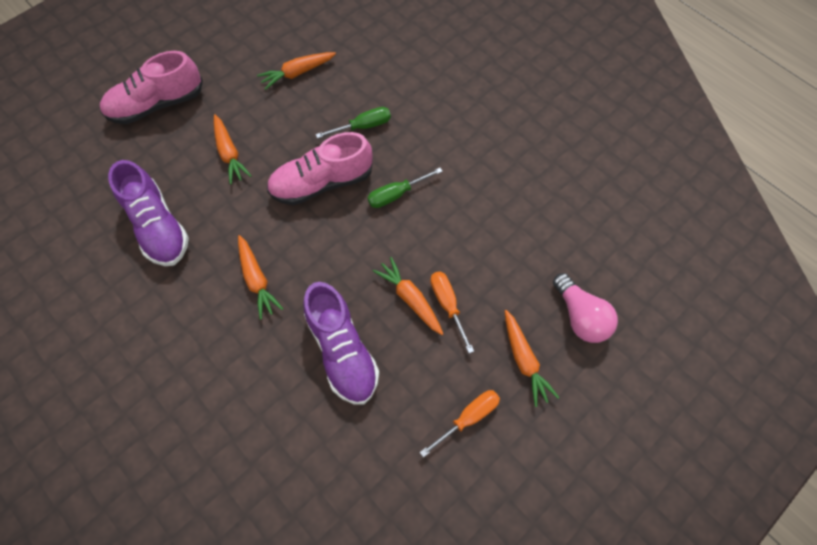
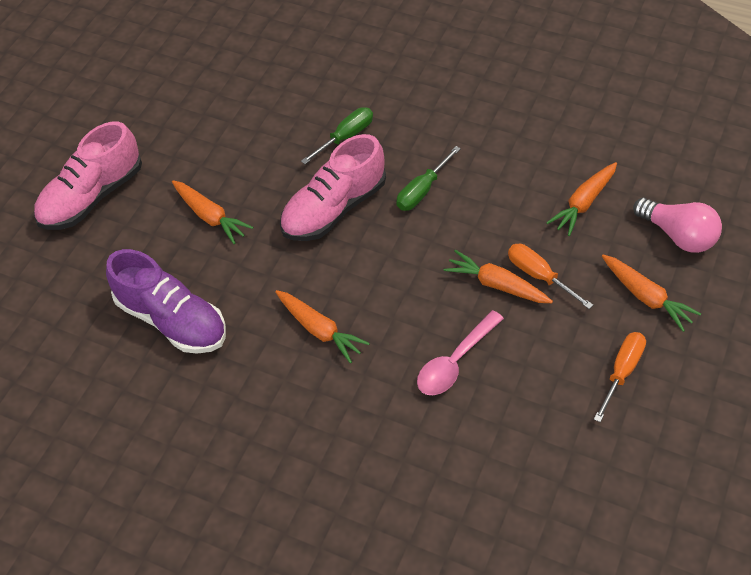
camera: 20 degrees left, 10 degrees down
orange carrot [257,52,336,90] -> orange carrot moved to [546,162,617,236]
purple shoe [303,282,379,404] -> pink spoon [417,310,504,395]

